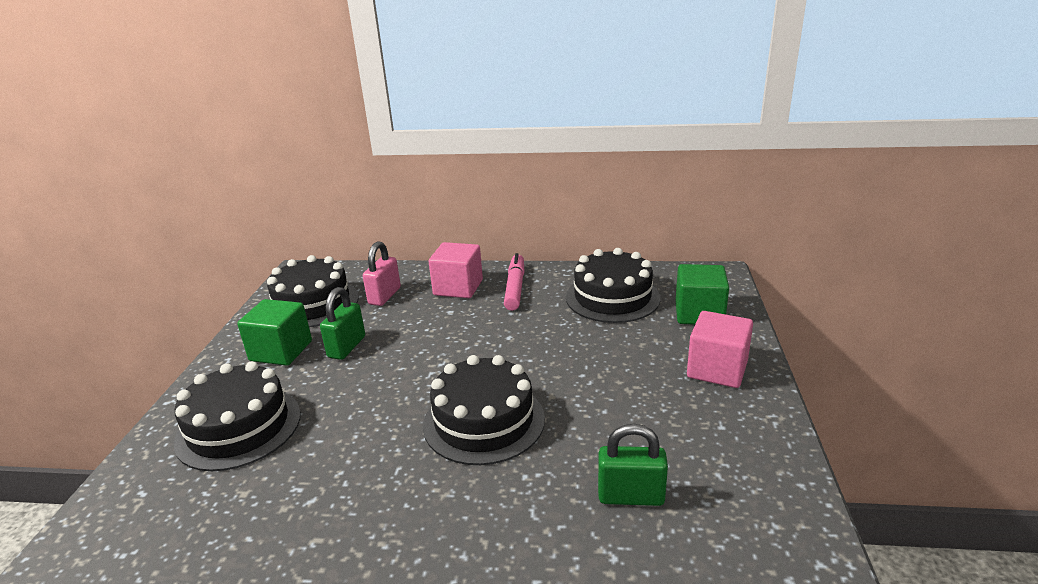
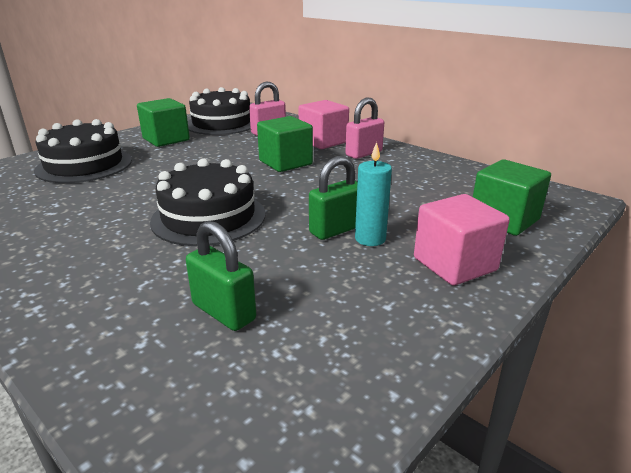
camera: 35 degrees right, 0 degrees up
green padlock [320,287,365,360] -> green padlock moved to [309,156,357,240]
pink marker [504,253,524,311] -> pink padlock [345,98,384,159]
black cake [566,248,660,323] -> none
none -> green cube [257,116,313,172]
none -> turquoise candle [355,142,392,246]

